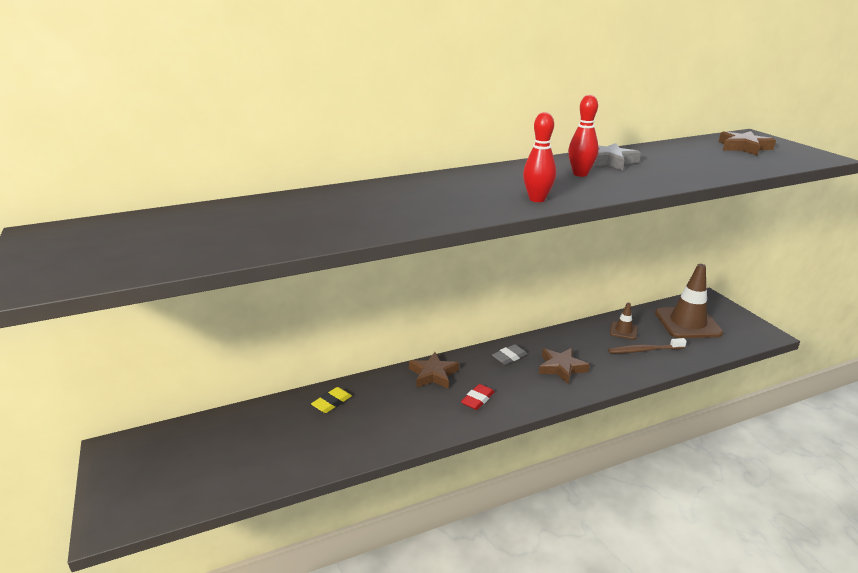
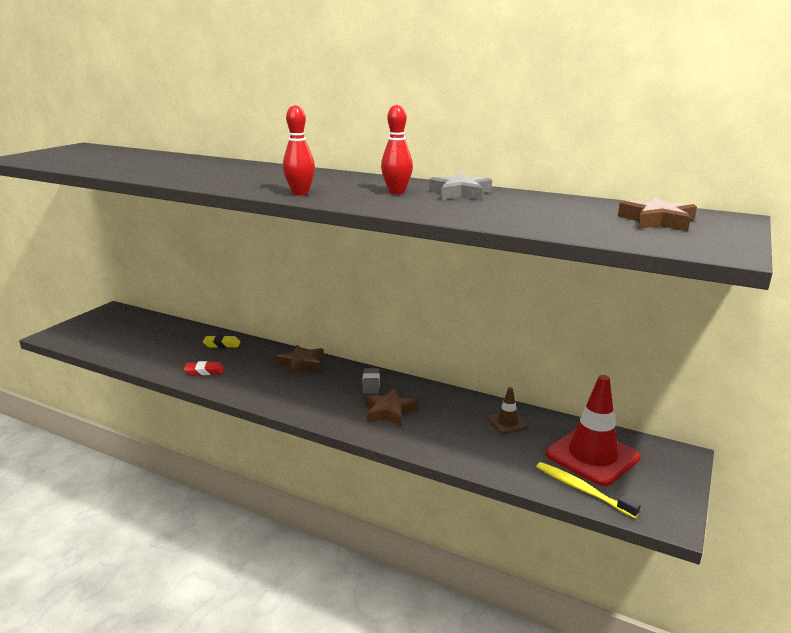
camera: 50 degrees right, 5 degrees down
red eraser [461,384,495,410] -> red eraser moved to [184,361,225,375]
grey eraser [492,344,528,365] -> grey eraser turned 75 degrees clockwise [363,368,380,394]
brown toothbrush [608,338,687,353] -> none
brown traffic cone [655,264,723,338] -> red traffic cone [546,375,641,486]
none -> yellow toothbrush [536,462,641,518]

